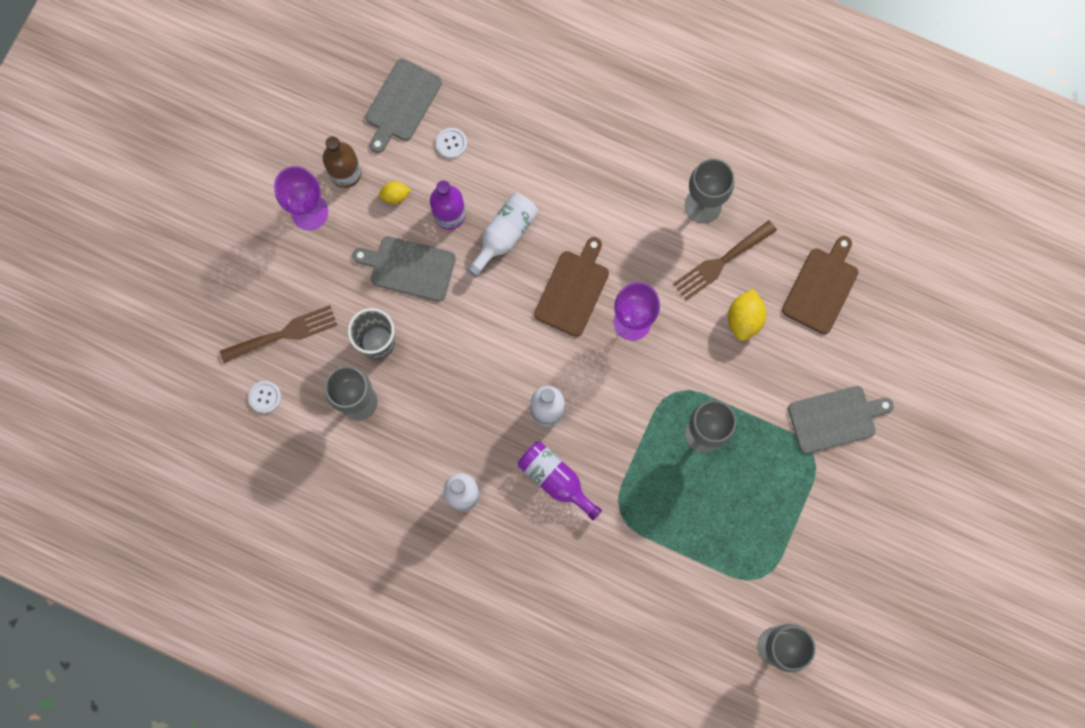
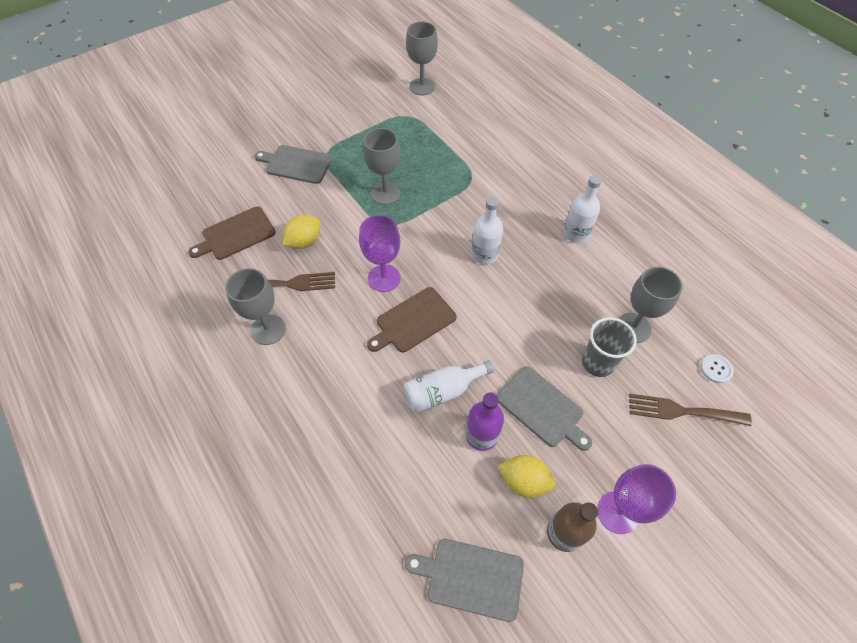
camera: 150 degrees left, 20 degrees down
grey cutting board [366,59,442,153] -> grey cutting board turned 135 degrees counterclockwise [405,539,524,622]
yellow lemon [379,181,411,204] -> yellow lemon [498,455,556,498], size x1.64
white button [436,128,467,159] -> none
purple bottle [518,442,602,520] -> none

